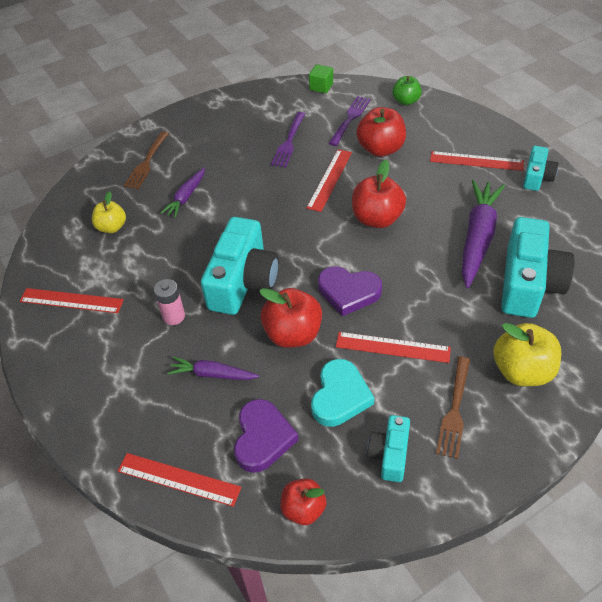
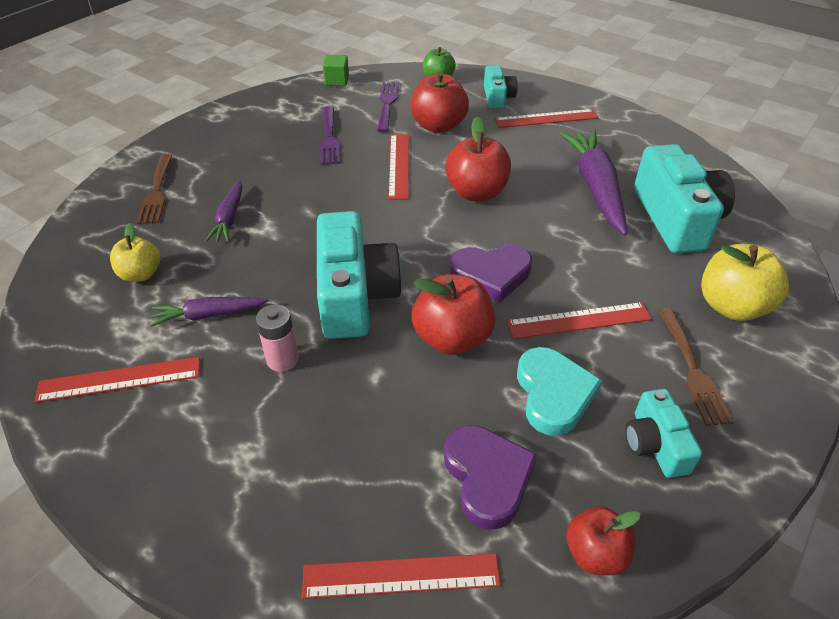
camera: 25 degrees left, 5 degrees down
purple carrot [167,357,259,380] -> purple carrot moved to [151,297,269,327]
turquoise camera [523,146,559,191] -> turquoise camera moved to [484,66,517,109]

